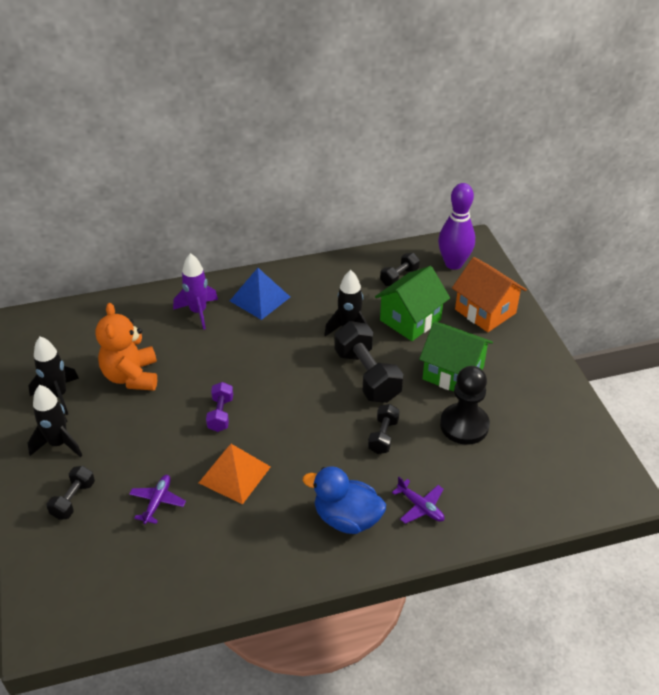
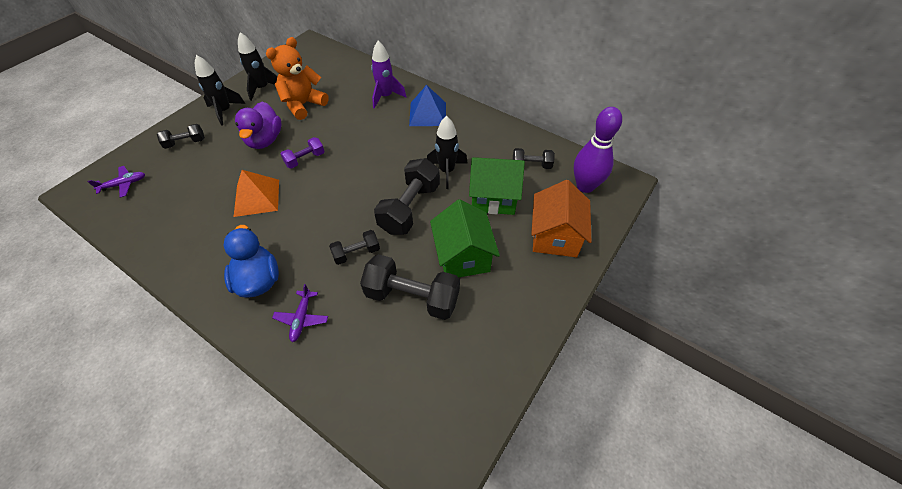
camera: 50 degrees right, 10 degrees up
purple plane [129,475,186,524] -> purple plane moved to [88,166,145,198]
black pawn [440,366,490,445] -> black dumbbell [360,254,460,320]
none -> purple duck [235,101,281,149]

